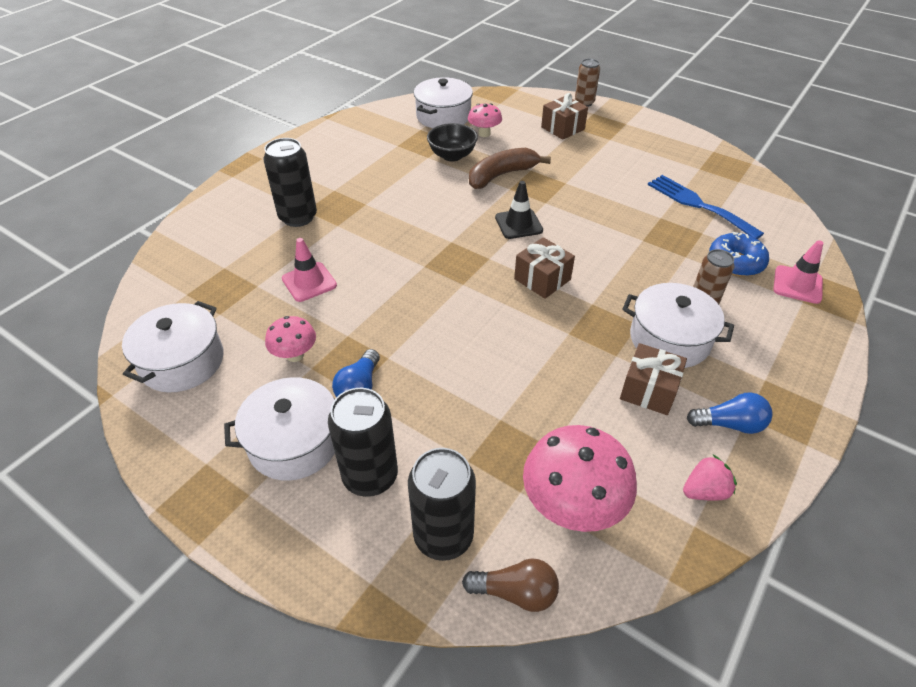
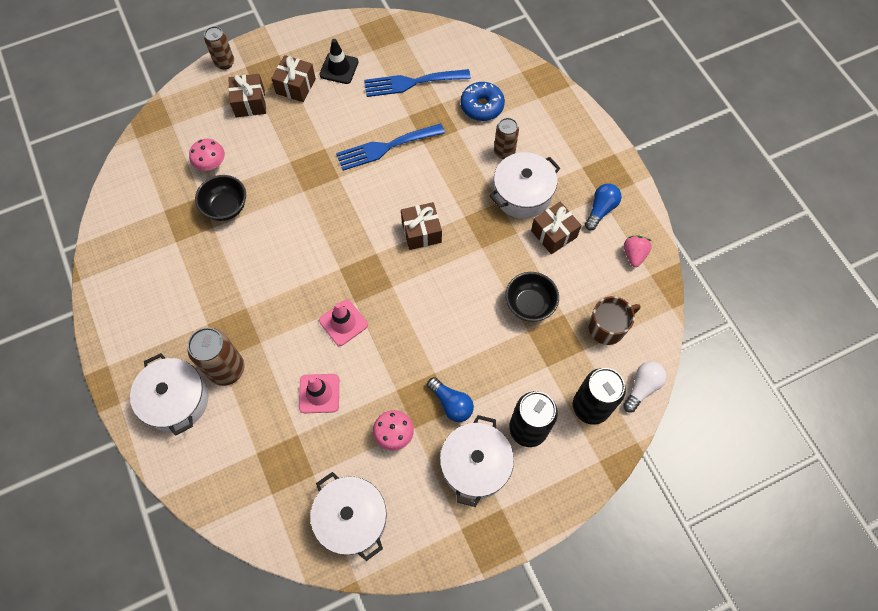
camera: 60 degrees left, 20 degrees up
black can [264,138,317,227] -> brown can [188,327,244,386]
white pot [414,77,473,128] -> white pot moved to [130,353,208,436]
brown light bulb [462,558,559,612] -> white light bulb [623,362,666,413]
brown banana [469,148,551,189] -> none
black traffic cone [495,181,543,239] -> black traffic cone moved to [319,39,359,84]
pink mushroom [523,425,637,532] -> brown mug [589,296,640,345]
pink traffic cone [773,240,823,304] -> pink traffic cone moved to [319,300,368,346]
none -> brown gift [271,55,316,102]
none -> blue fork [336,123,445,171]
none -> black bowl [505,272,559,322]

